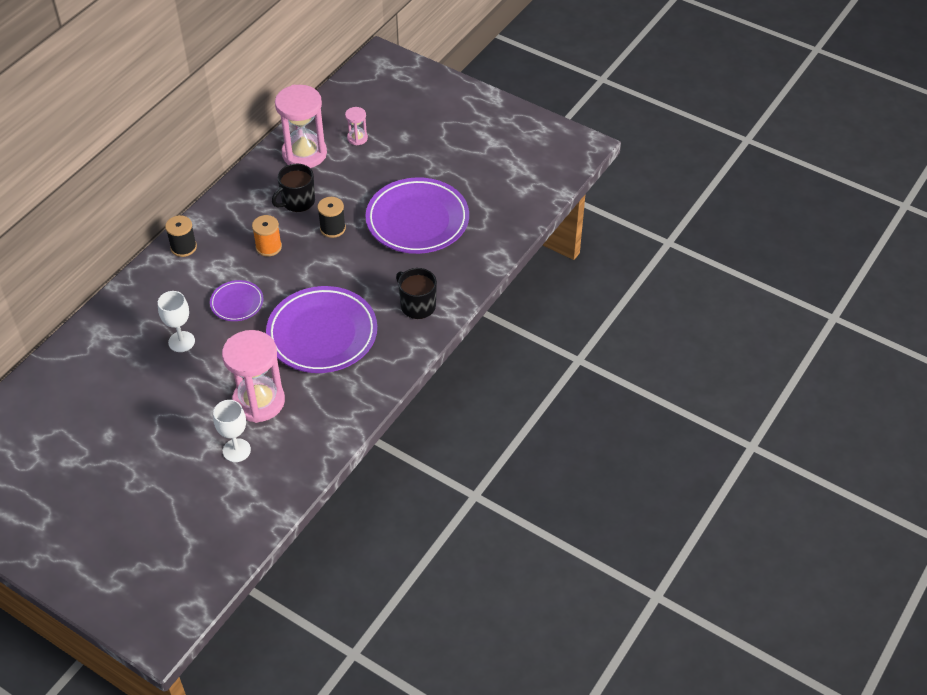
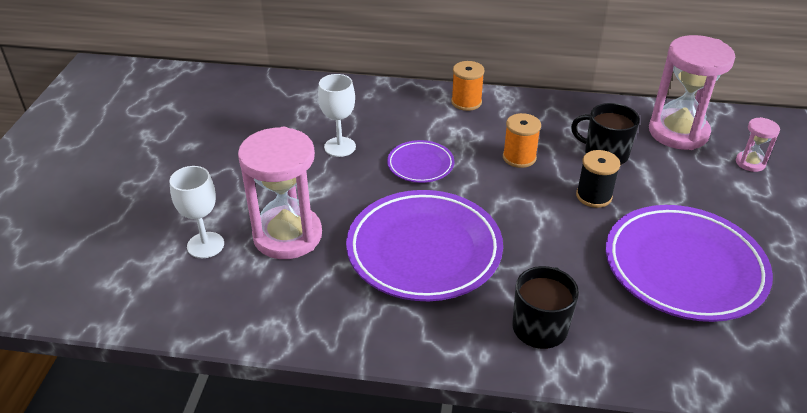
camera: 65 degrees right, 10 degrees down
black spool [165,215,197,257] -> orange spool [451,61,485,111]

